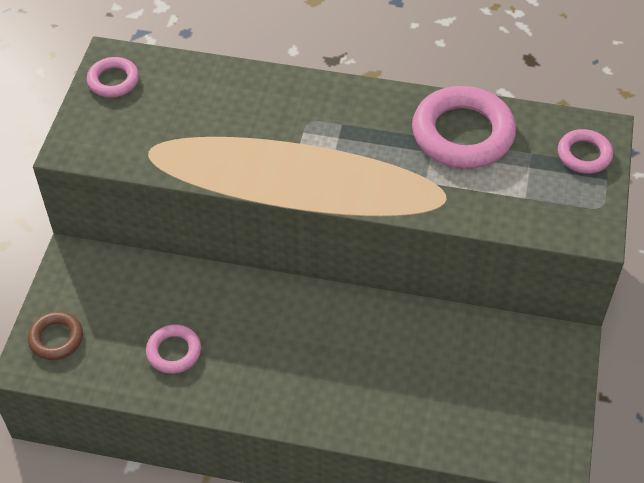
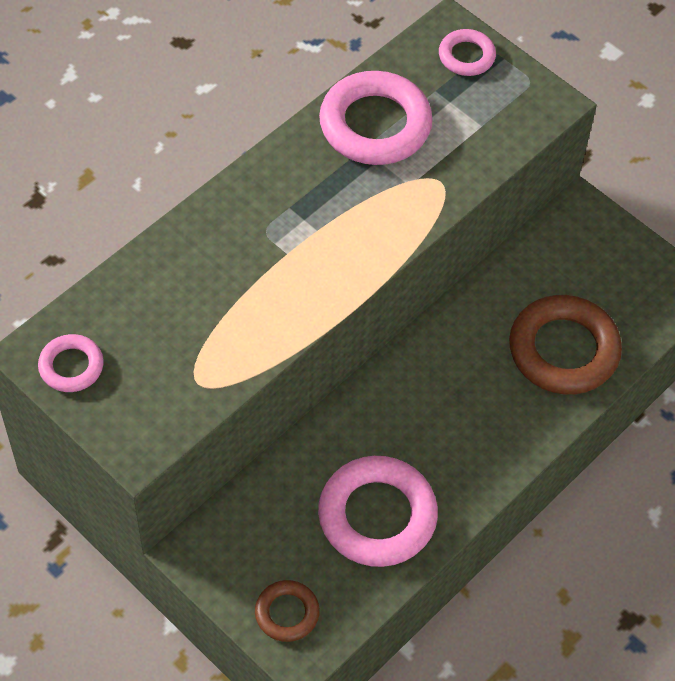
camera: 60 degrees left, 5 degrees up
pink ring [146,325,201,374] -> pink ring [318,456,438,567], size x1.91
none -> brown ring [509,295,622,395]

